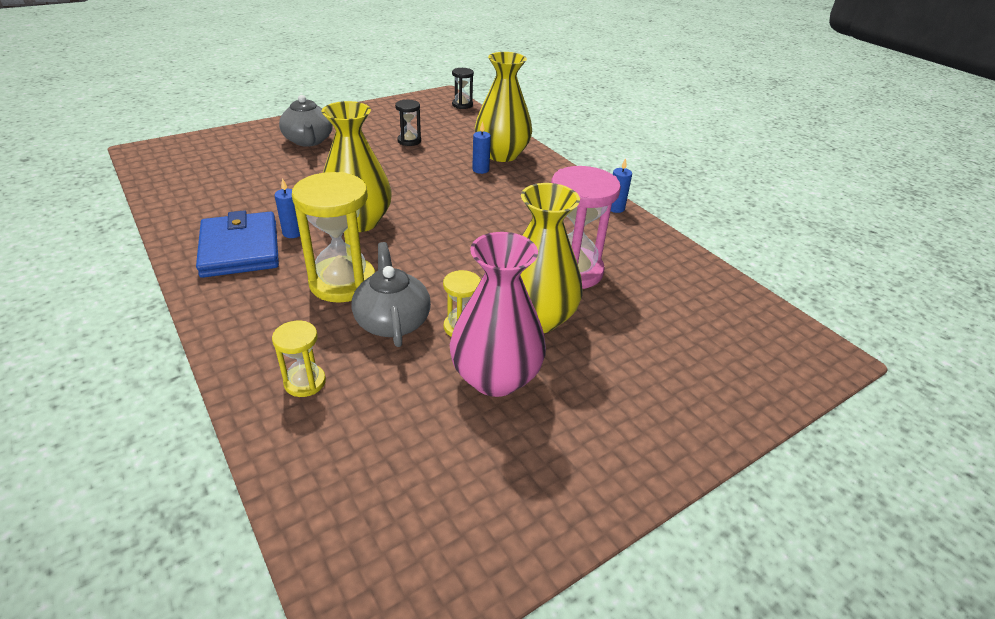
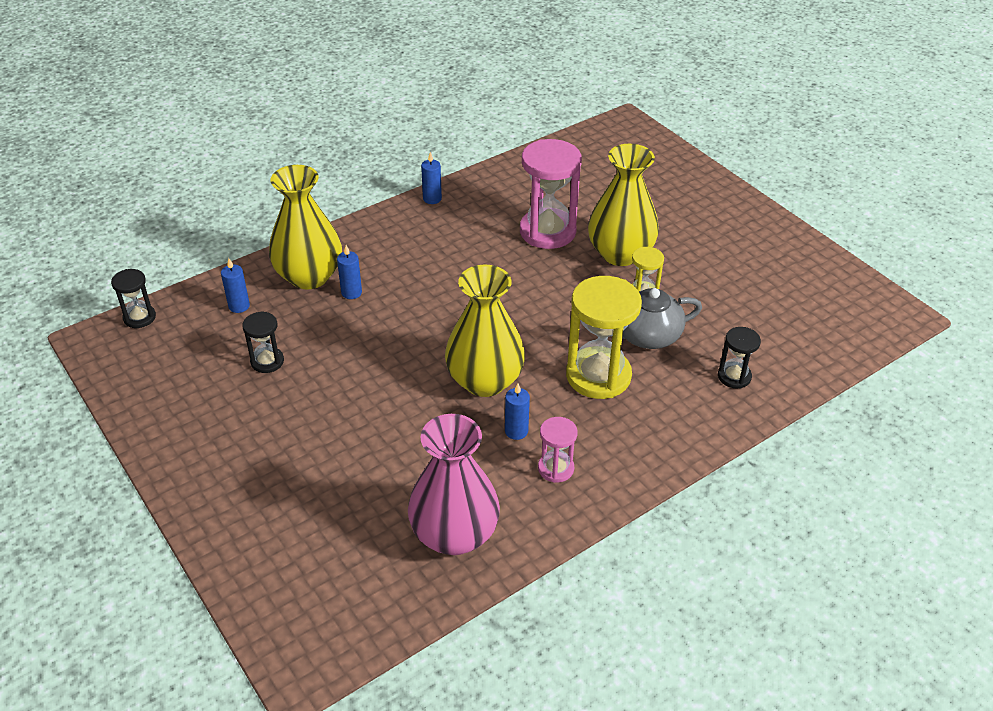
camera: 90 degrees left, 5 degrees up
blue wallet [196,210,279,278] -> pink hourglass [538,417,578,483]
yellow hourglass [272,321,326,397] -> black hourglass [718,327,761,388]
grey teapot [279,95,333,147] -> none
pink vase [450,232,546,397] -> pink vase moved to [408,414,500,555]
none -> blue candle [221,258,250,313]

